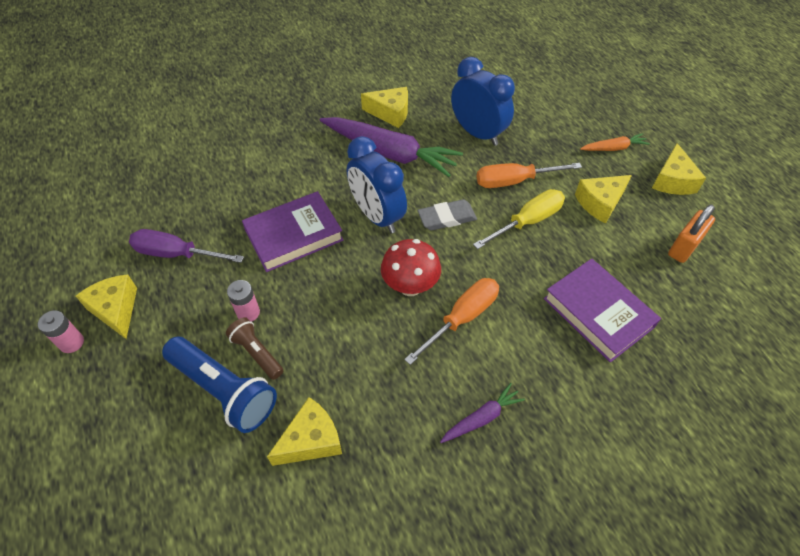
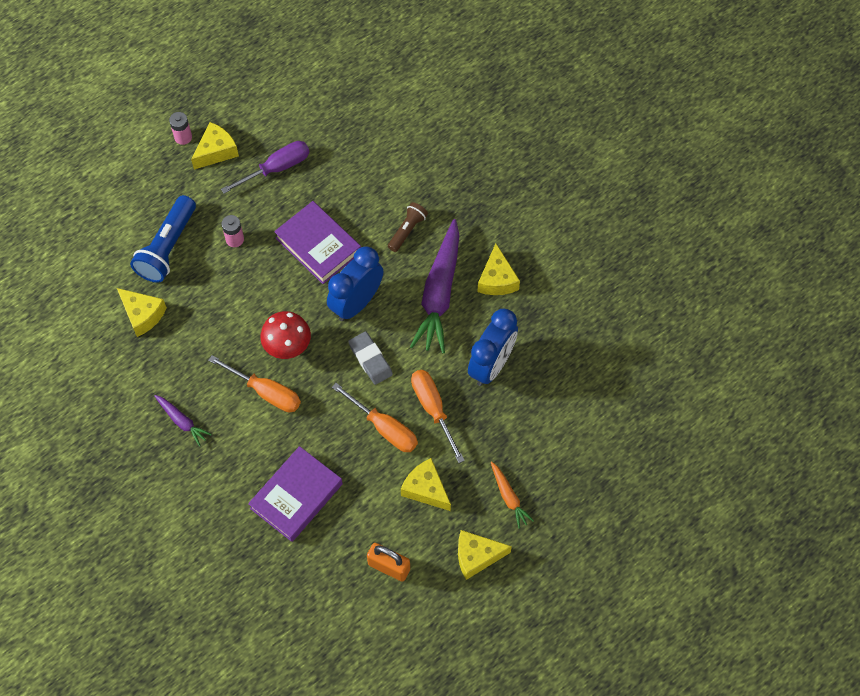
camera: 75 degrees right, 10 degrees up
purple screwdriver [129,229,244,263] -> purple screwdriver turned 60 degrees clockwise [221,141,309,194]
brown flashlight [226,317,283,380] -> brown flashlight moved to [388,202,428,252]
yellow screwdriver [473,189,565,249] -> orange screwdriver [332,383,418,452]

